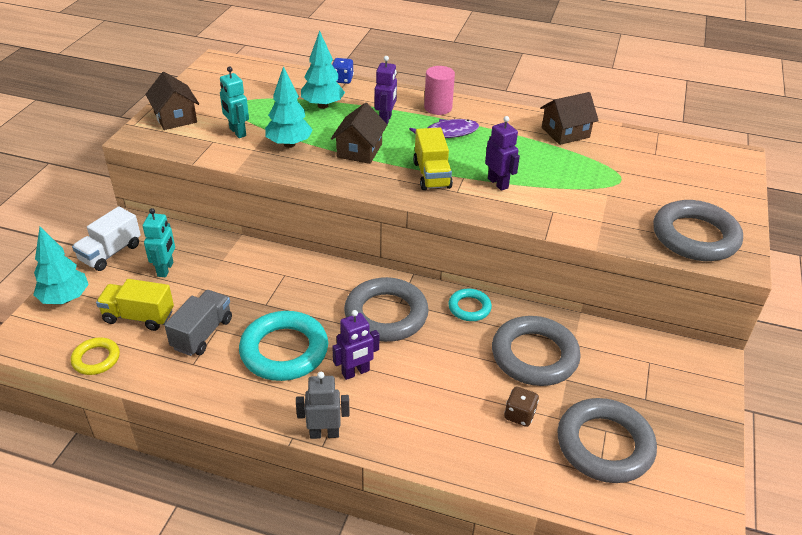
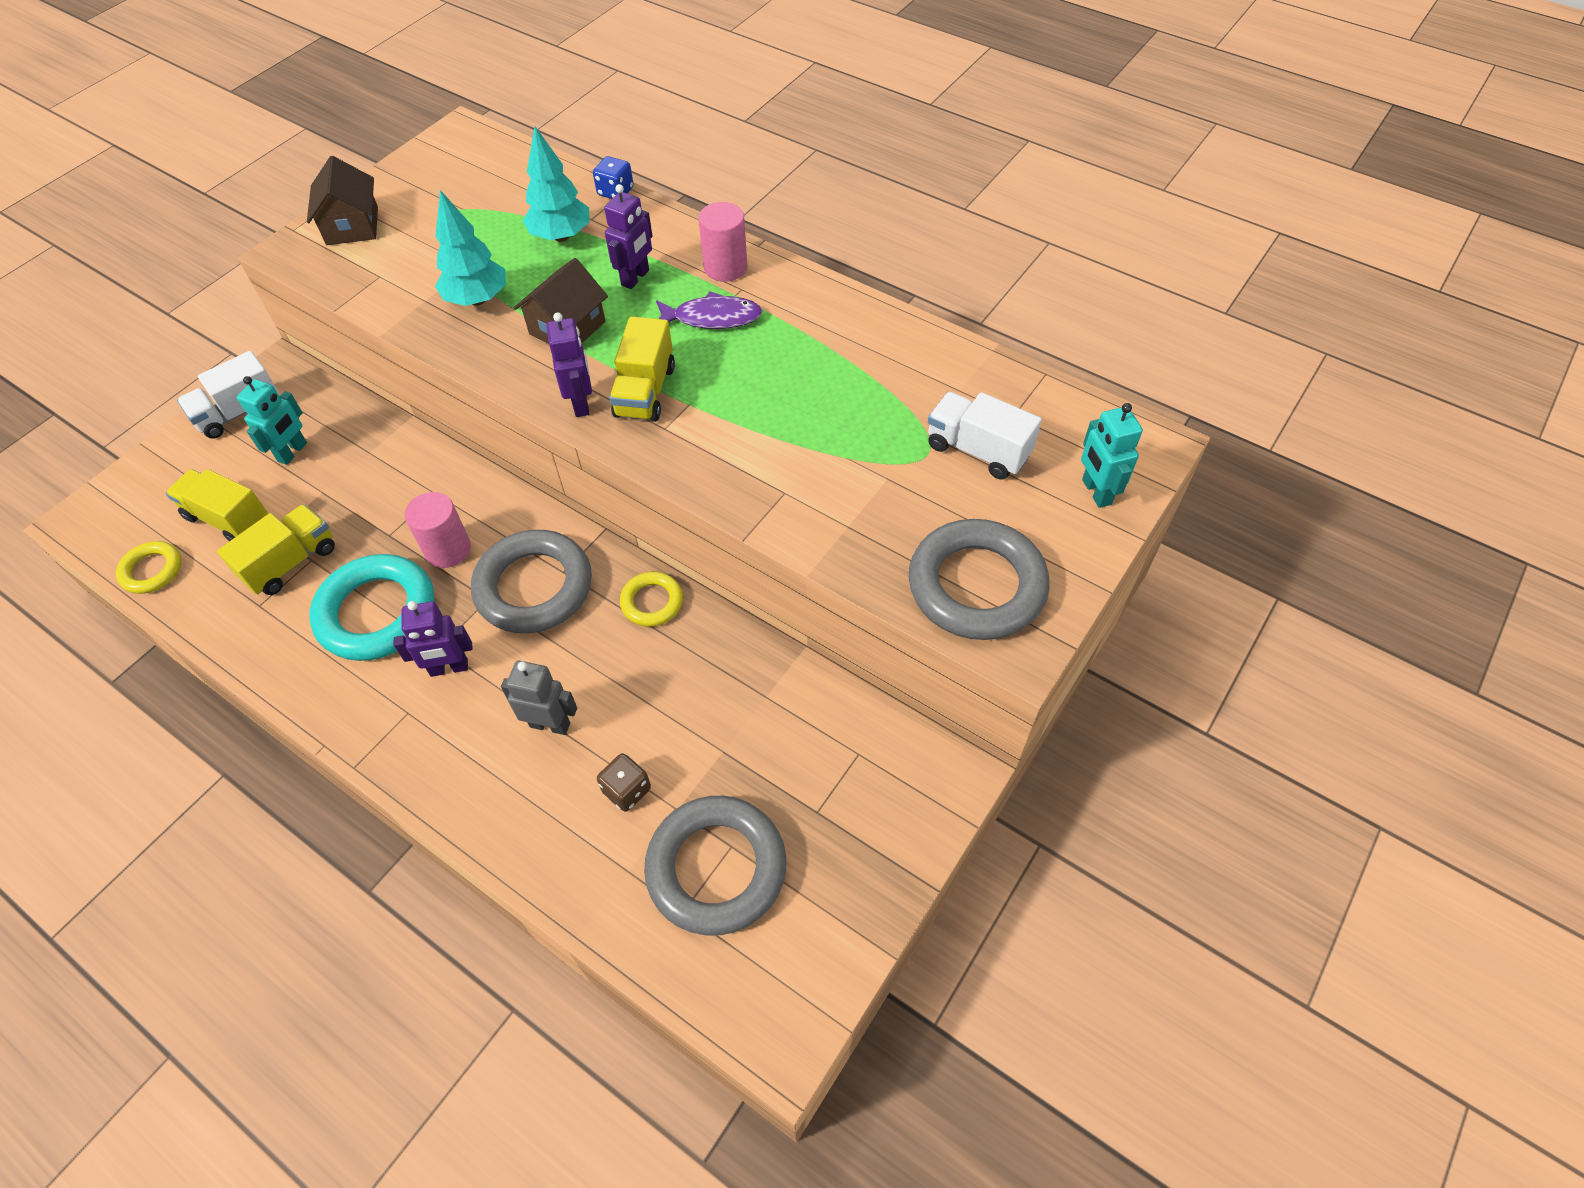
camera: 20 degrees right, 15 degrees up
turquoise tree [33,227,89,304] -> none
grey truck [164,290,232,356] -> yellow truck [217,504,335,595]
turquoise robot [220,67,249,138] -> turquoise robot moved to [1081,403,1143,508]
grey robot [296,372,350,439] -> grey robot moved to [501,661,577,735]
turquoise ring [448,289,492,321] -> yellow ring [620,572,683,627]
purple robot [485,116,520,191] -> purple robot moved to [546,312,592,417]
grey ring [492,316,581,386] -> none
brown house [540,92,599,145] -> none
none -> pink cylinder [405,492,471,568]
none -> white truck [928,392,1042,479]

